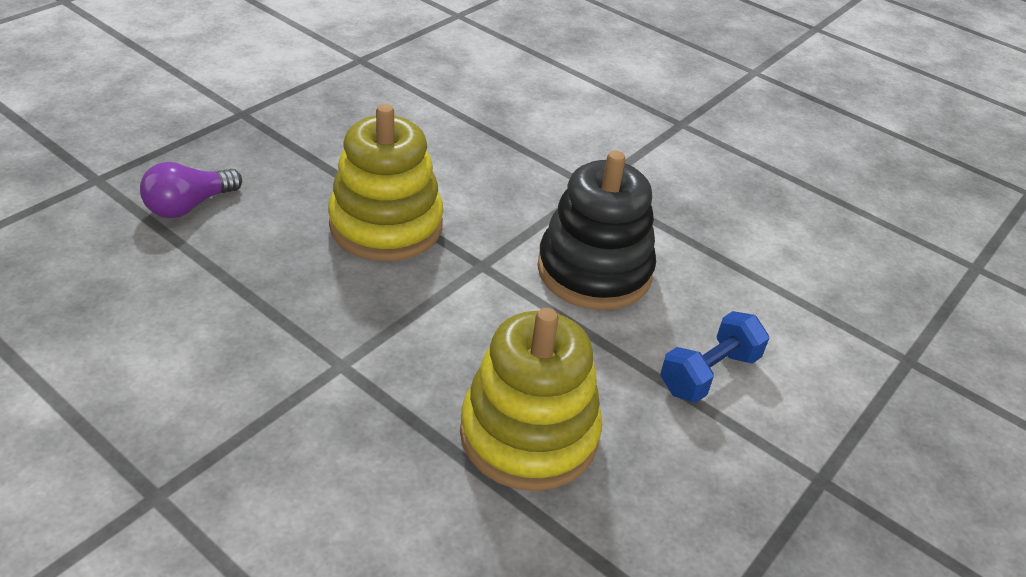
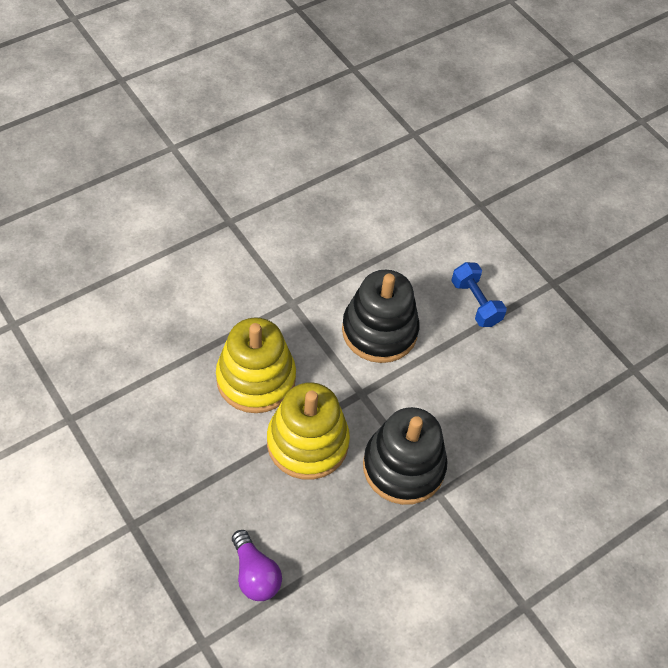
camera: 75 degrees left, 15 degrees up
yellow stacking toy [460,308,602,491] -> yellow stacking toy moved to [216,317,296,413]
none -> black stacking toy [363,407,447,505]

